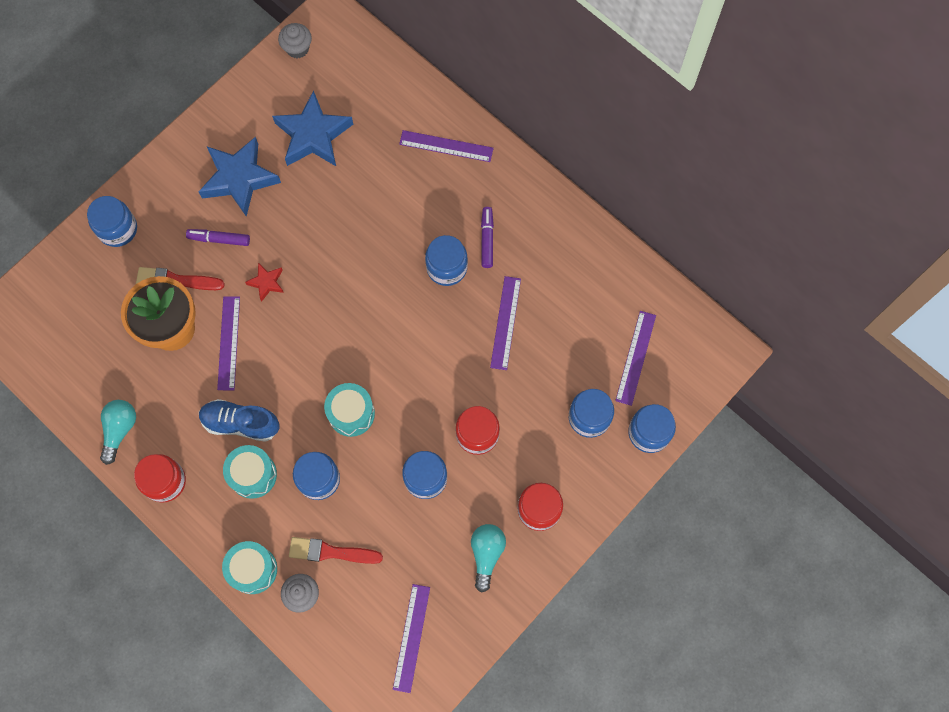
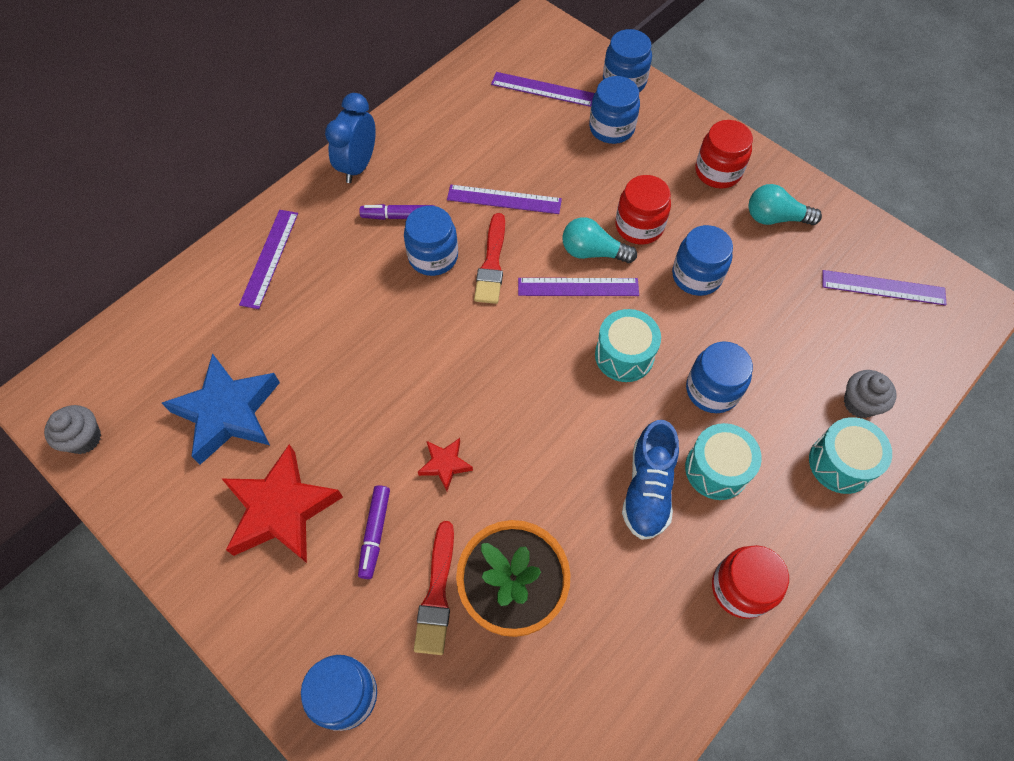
camera: 90 degrees left, 10 degrees down
turquoise light bulb [100,400,136,465] -> turquoise light bulb moved to [562,217,637,263]
blue star [199,137,281,217] -> red star [222,444,343,563]
purple ruler [217,296,240,390] -> purple ruler moved to [518,278,639,296]
red brush [289,537,383,564] -> red brush moved to [474,213,505,304]
none -> blue clock [325,93,376,183]

